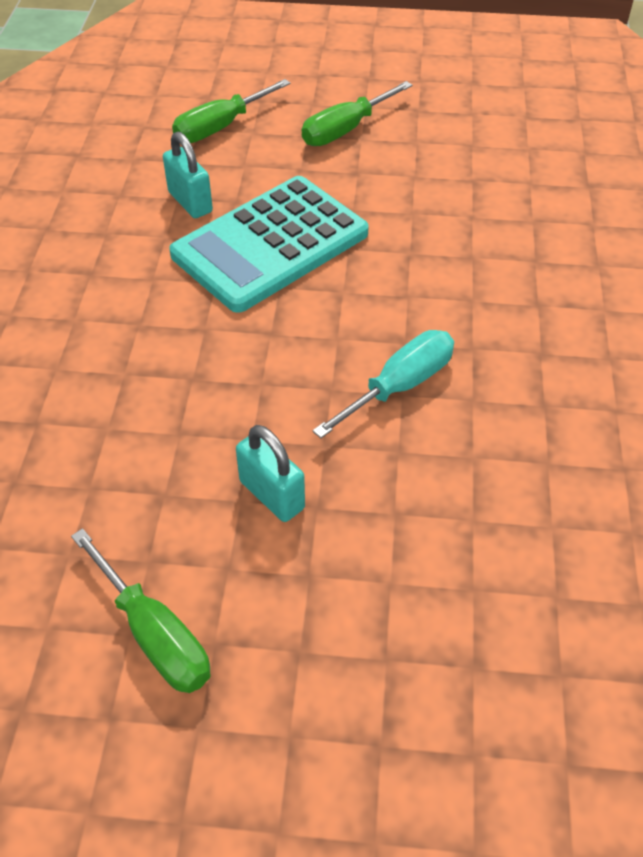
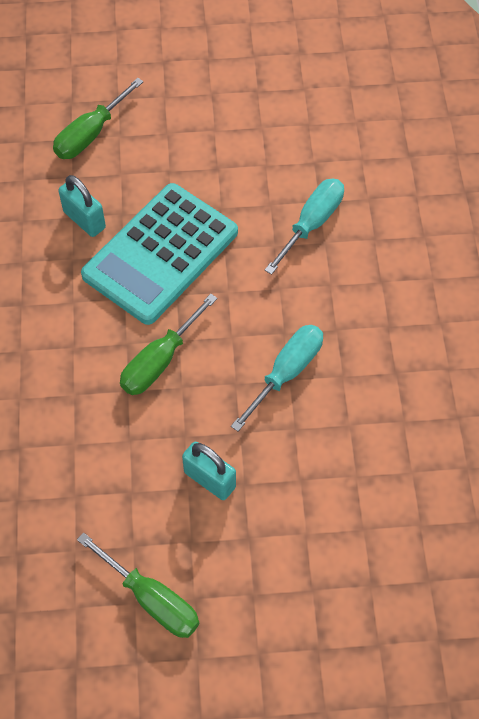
camera: 10 degrees left, 10 degrees up
green screwdriver [302,81,412,146] -> green screwdriver moved to [120,294,218,395]
none -> turquoise screwdriver [265,179,344,275]

